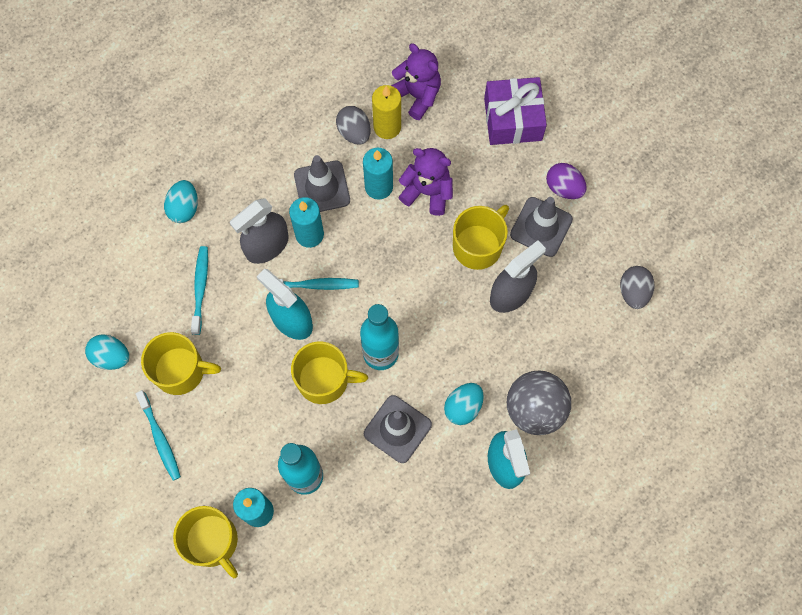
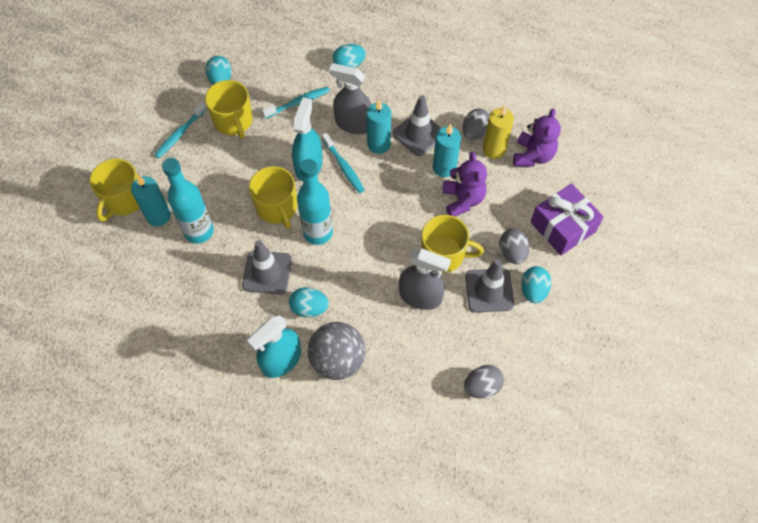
camera: 60 degrees right, 10 degrees down
purple egg [546,163,587,199] -> turquoise egg [521,266,551,303]
none -> grey egg [500,228,529,264]

